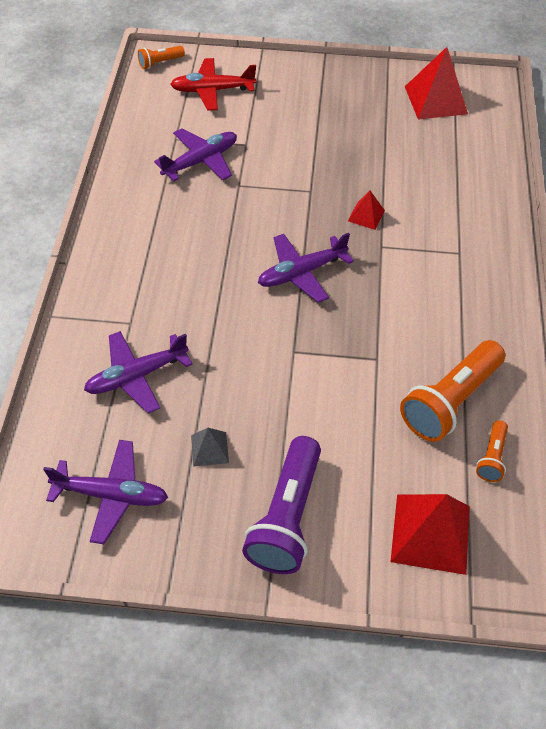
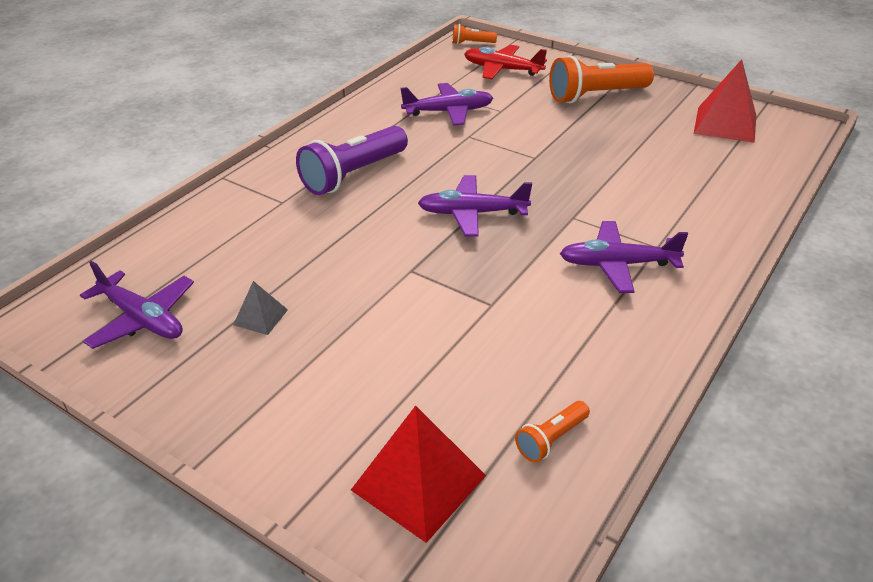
camera: 30 degrees right, 15 degrees down
purple plane [84,331,192,413] -> purple plane moved to [560,221,688,293]
purple flashlight [242,436,321,574] -> purple flashlight moved to [296,126,408,195]
red pyramid [348,191,385,230] -> none
orange flashlight [400,340,505,442] -> orange flashlight moved to [549,55,654,104]

